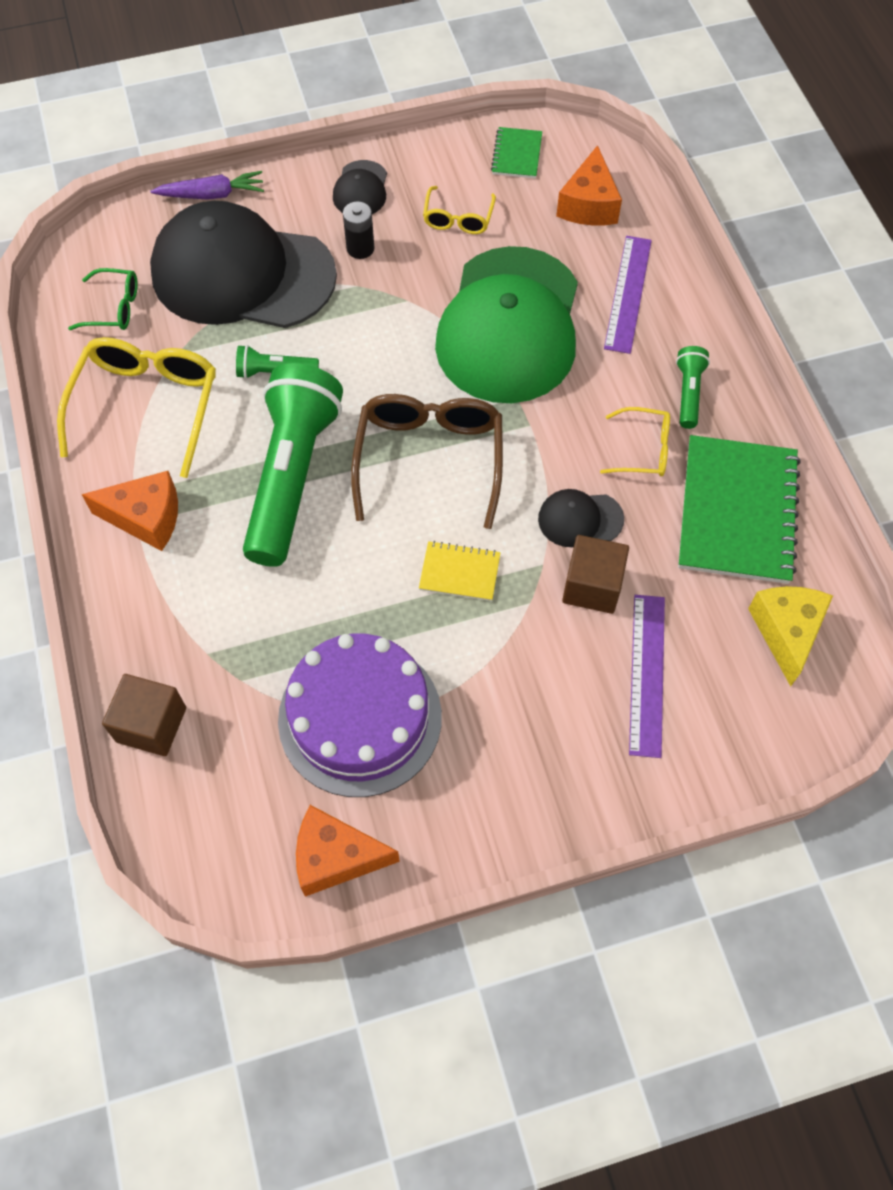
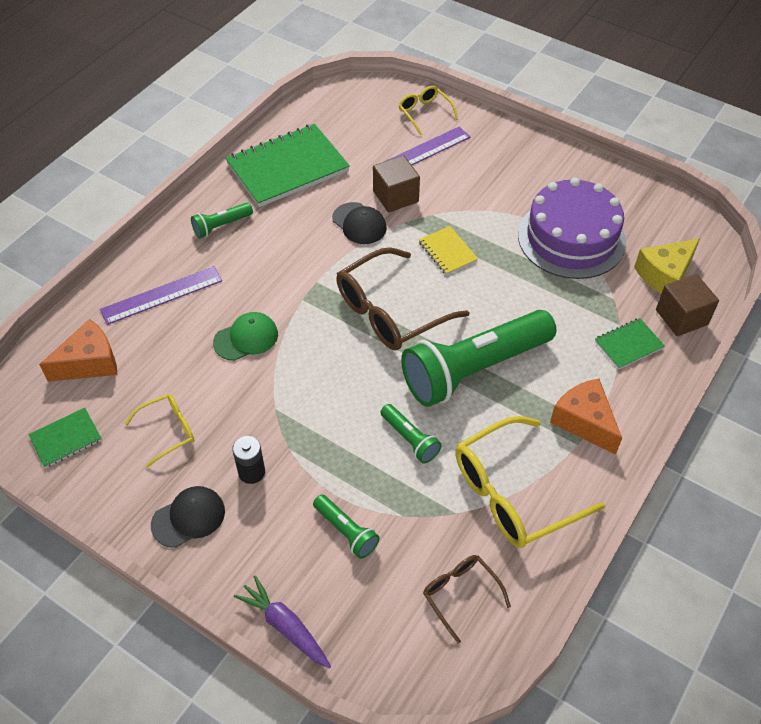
camera: 130 degrees left, 10 degrees down
green glasses [68,268,138,330] -> brown glasses [423,555,511,644]
black cap [150,201,337,328] -> green flashlight [313,494,380,559]
orange cheese [296,805,400,897] -> none
green cap [435,246,578,403] -> green cap [213,312,278,361], size x0.41
yellow glasses [600,407,670,476] -> yellow glasses moved to [398,86,458,135]
yellow cheese [748,586,833,686] -> yellow cheese moved to [634,239,700,293]
none -> green notebook [595,318,665,369]

